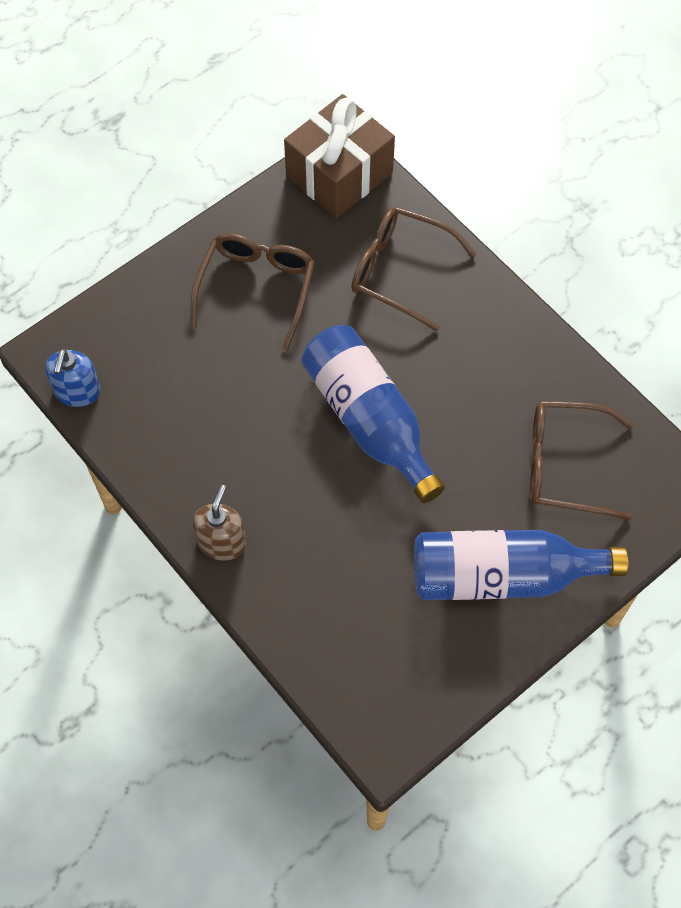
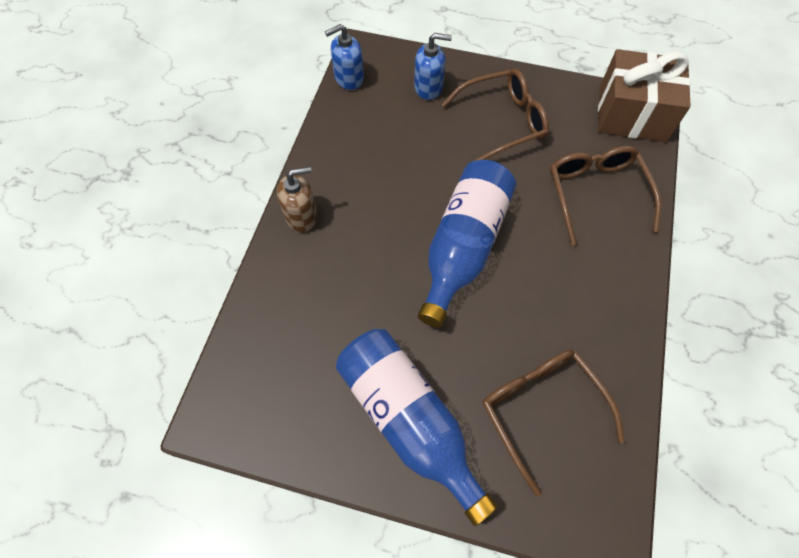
camera: 55 degrees right, 0 degrees up
none -> blue soap dispenser [414,33,452,100]

